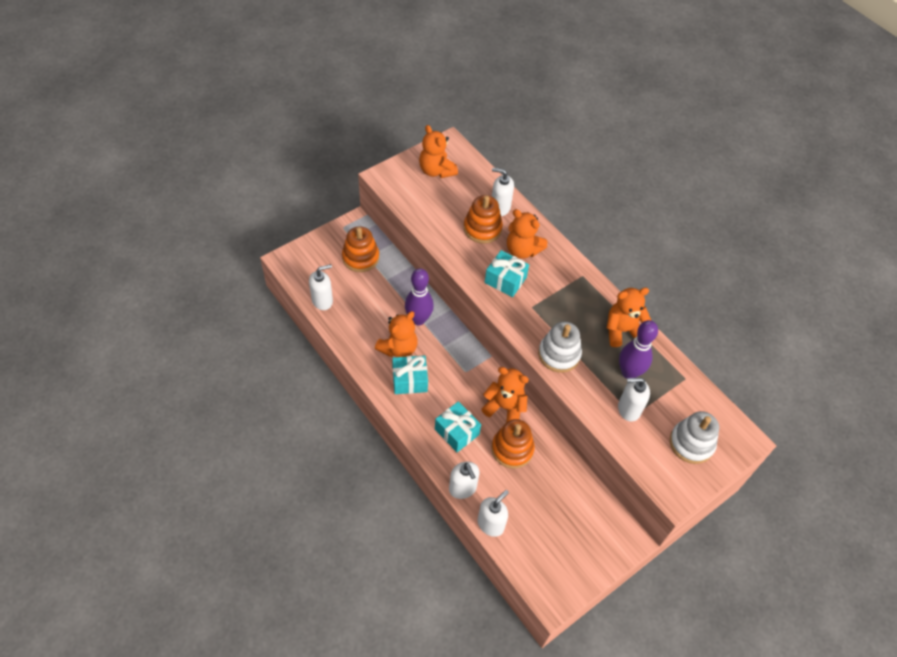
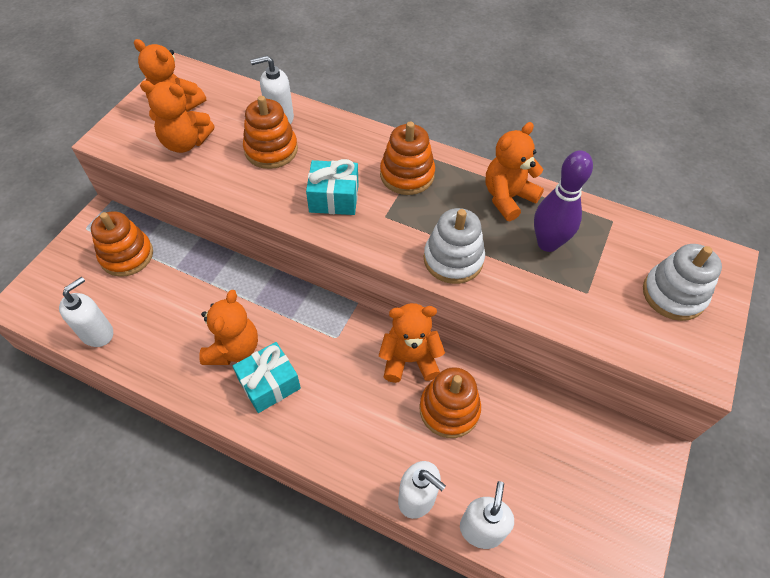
camera: 25 degrees left, 0 degrees up
purple bowling pin [405,268,434,325] -> none
turquoise gift [435,401,481,452] -> none
orange teddy bear [507,209,547,259] -> orange teddy bear moved to [140,81,214,153]
white soap dispenser [618,377,650,422] -> none
none -> orange stacking toy [380,122,435,195]

